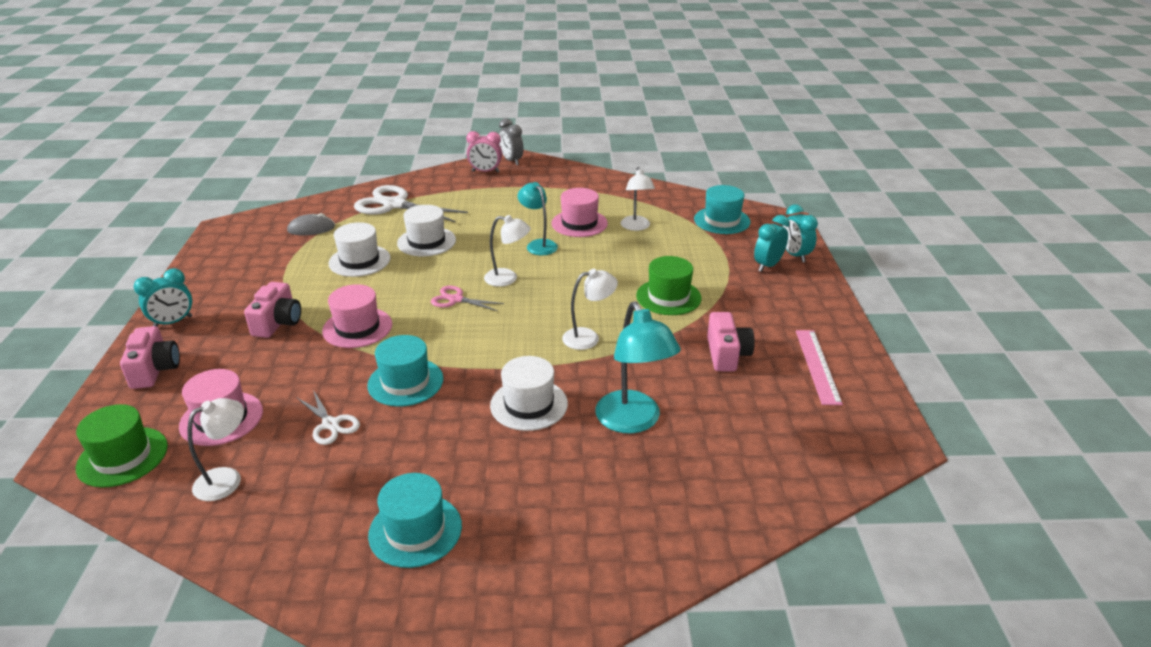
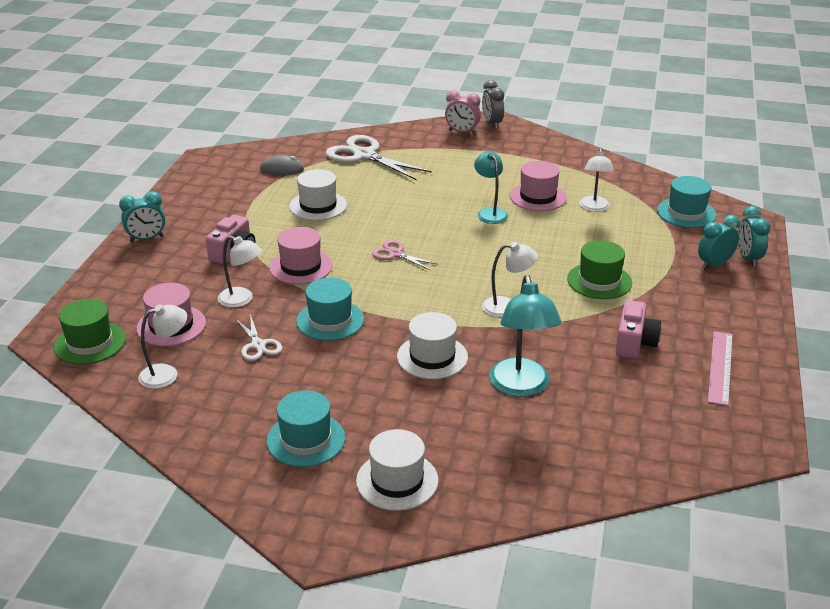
camera: 15 degrees right, 0 degrees up
pink camera [120,326,180,389] -> none
white hat [397,205,456,256] -> white hat moved to [356,429,439,511]
white lamp [484,215,531,287] -> white lamp moved to [218,236,262,308]

